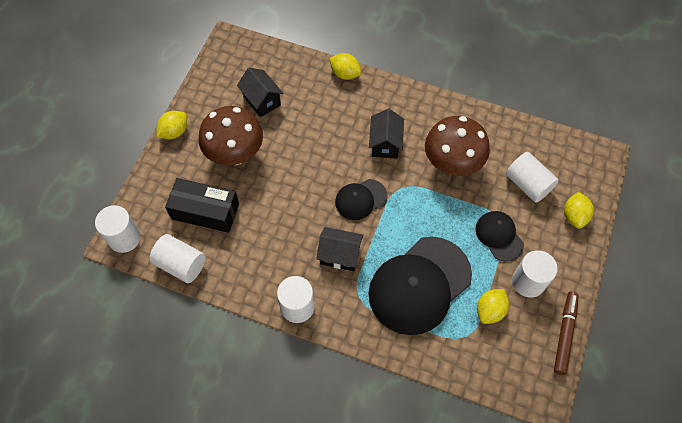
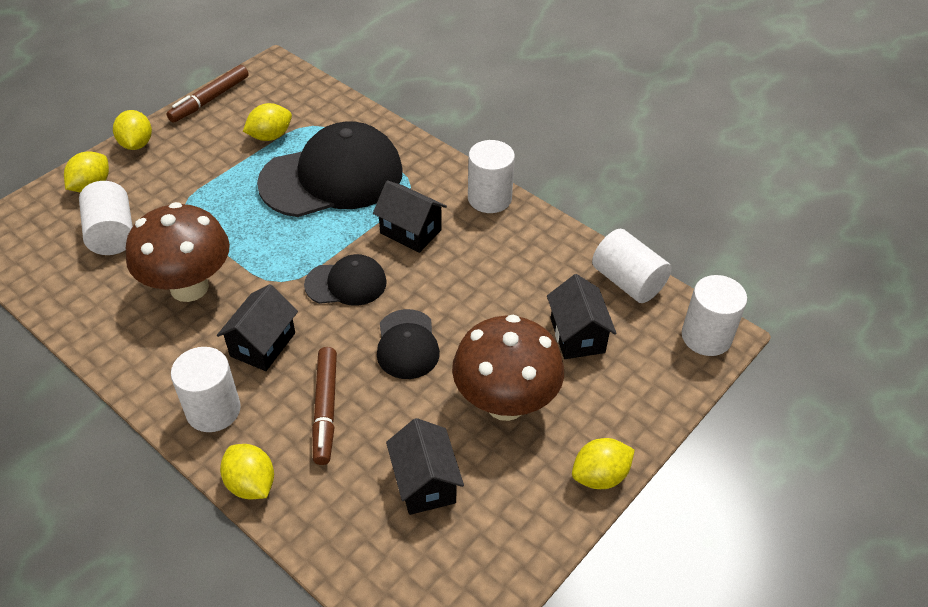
camera: 160 degrees left, 15 degrees down
black box [165,178,239,233] -> black house [547,274,617,359]
black cap [475,211,524,262] -> black cap moved to [377,309,440,379]
white cylinder [512,250,558,298] -> white cylinder moved to [171,347,241,432]
none -> yellow lemon [113,110,152,150]
none -> brown marker [312,347,337,465]

